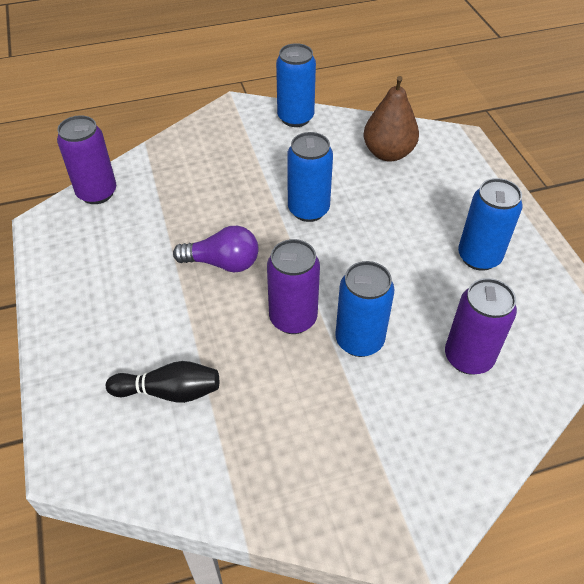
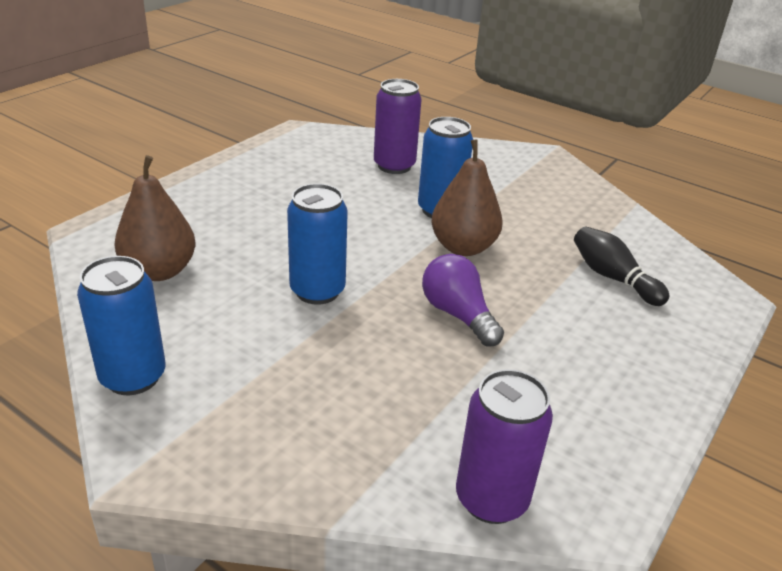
camera: 130 degrees left, 15 degrees down
purple can [267,239,320,334] -> brown pear [431,139,503,256]
blue can [458,178,523,271] -> none

